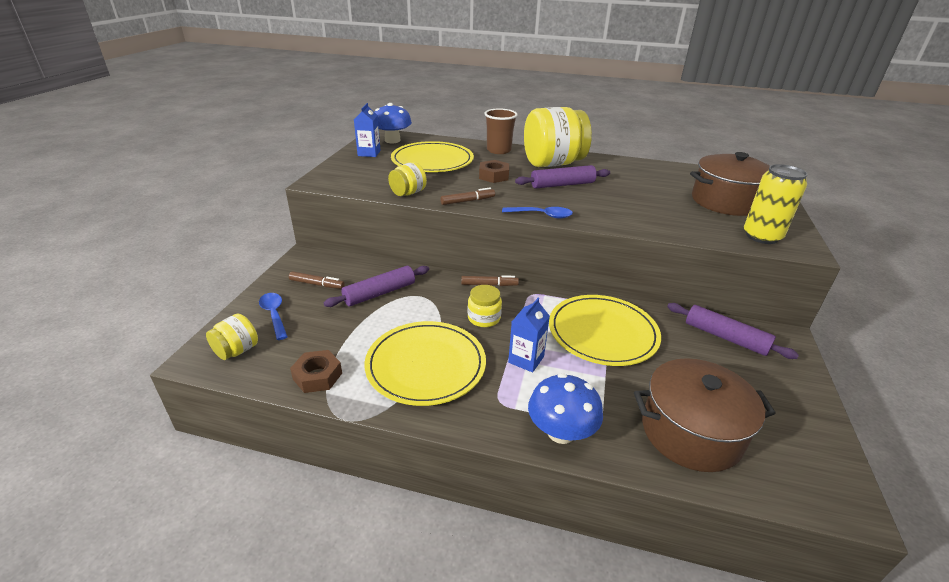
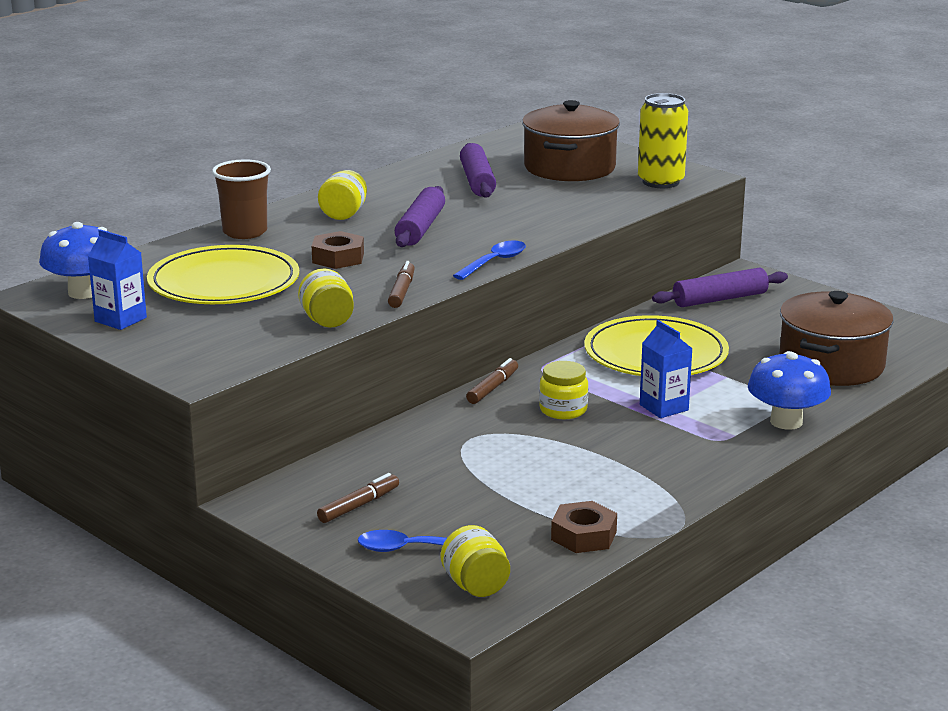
camera: 60 degrees left, 10 degrees down
purple rolling pin [324,266,429,307] -> purple rolling pin moved to [460,143,496,198]
yellow plate [364,321,486,406] -> none
yellow jar [524,107,592,167] -> yellow jar [318,170,367,220], size x0.47

